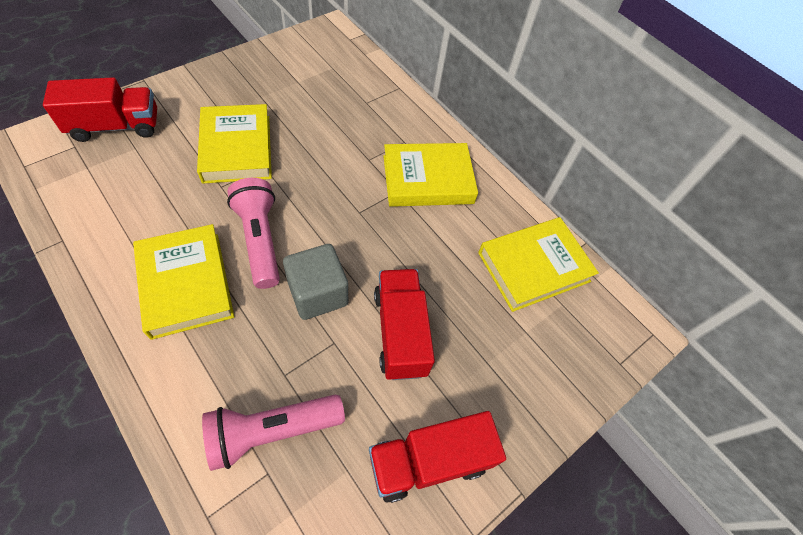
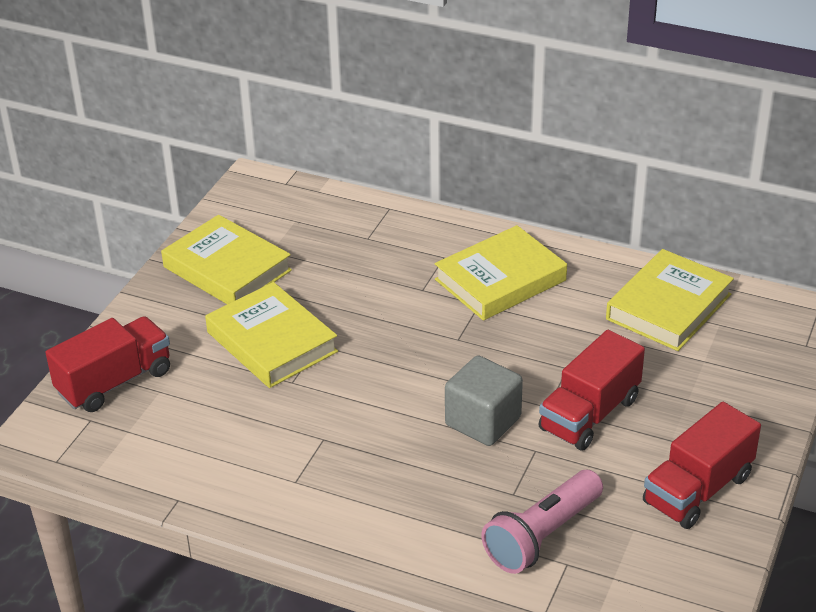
camera: 20 degrees left, 20 degrees down
yellow book [133,224,234,340] -> yellow book moved to [161,215,292,304]
pink flashlight [227,178,280,289] -> none
red truck [374,269,435,380] -> red truck turned 105 degrees counterclockwise [539,330,645,451]

